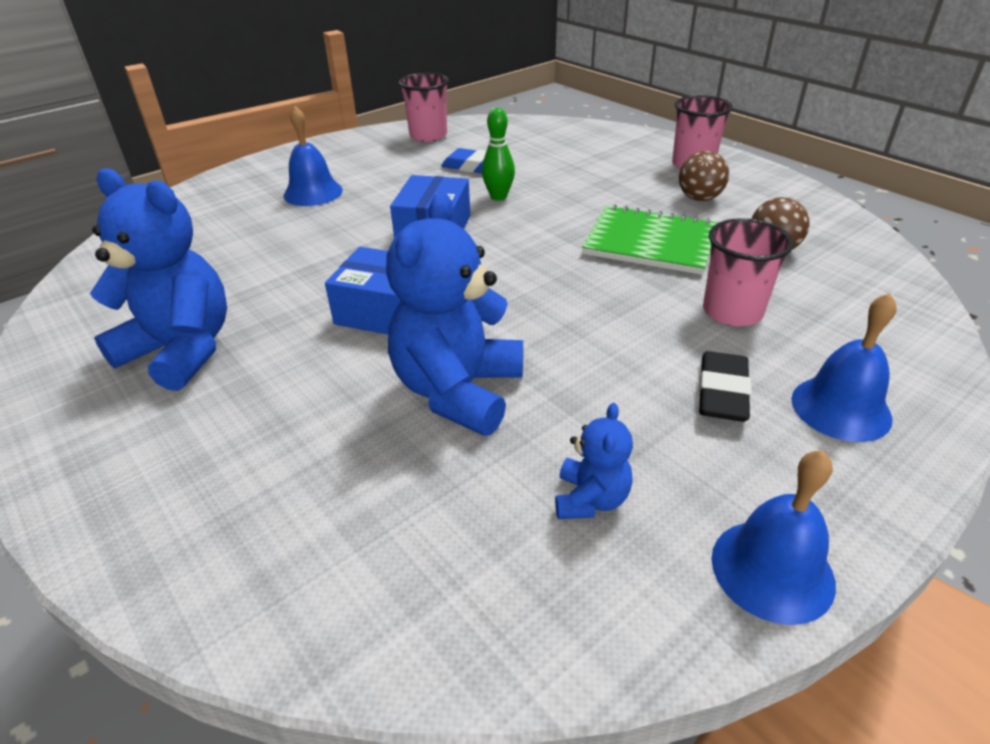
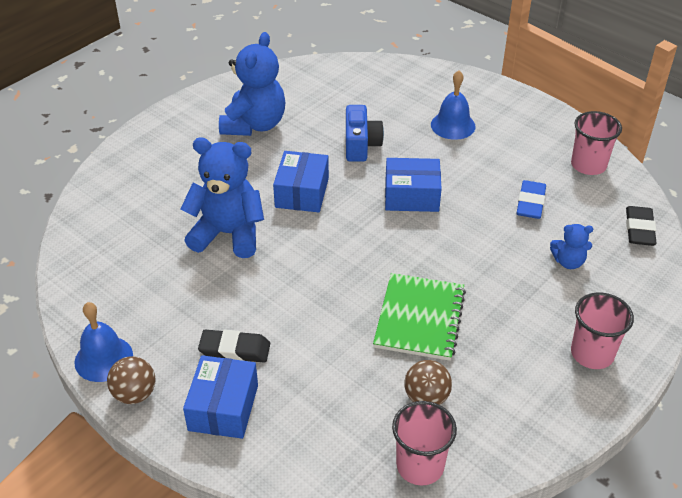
camera: 80 degrees right, 5 degrees up
green bowling pin [482,108,515,201] -> none
blue teddy bear [555,403,633,519] -> blue teddy bear moved to [550,224,593,269]
brown ball [679,151,729,201] -> brown ball moved to [107,356,155,404]
pink cup [703,218,794,326] -> pink cup moved to [392,401,457,485]
blue bell [791,293,896,442] -> blue box [183,355,258,439]
none -> blue camera [346,105,384,162]
none -> black eraser [626,206,656,246]

